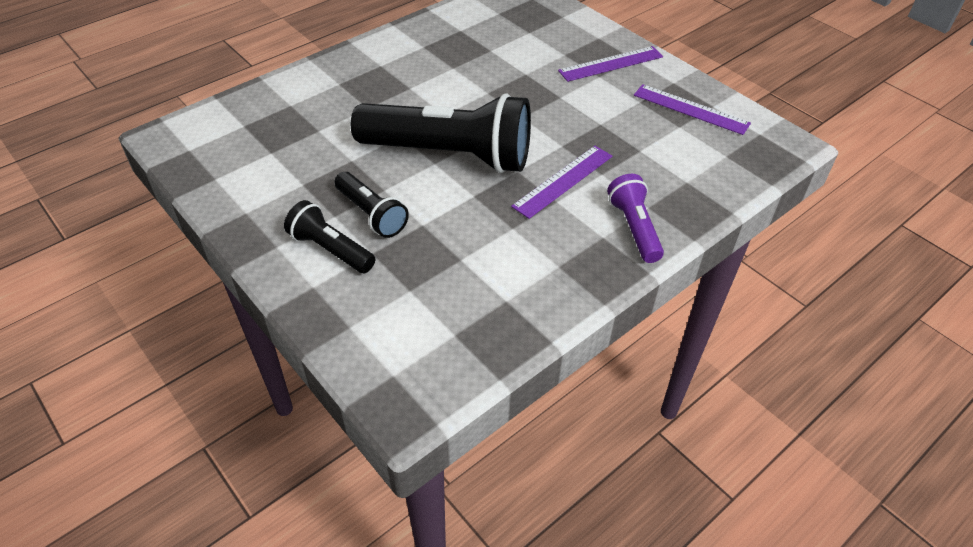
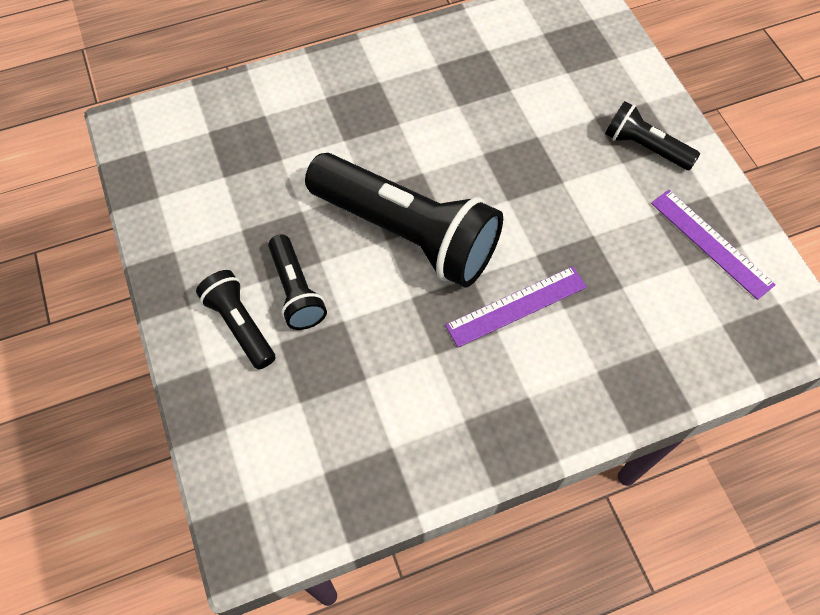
camera: 20 degrees right, 15 degrees up
purple ruler [558,46,663,82] -> black flashlight [605,101,700,170]
purple flashlight [607,174,664,263] -> none

